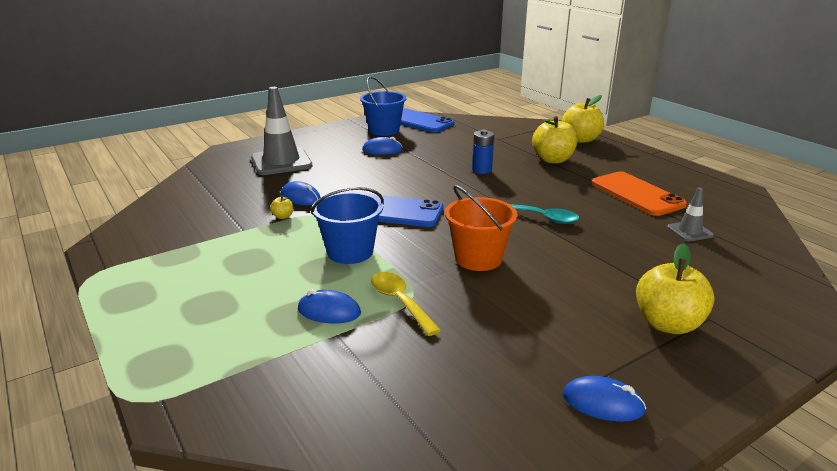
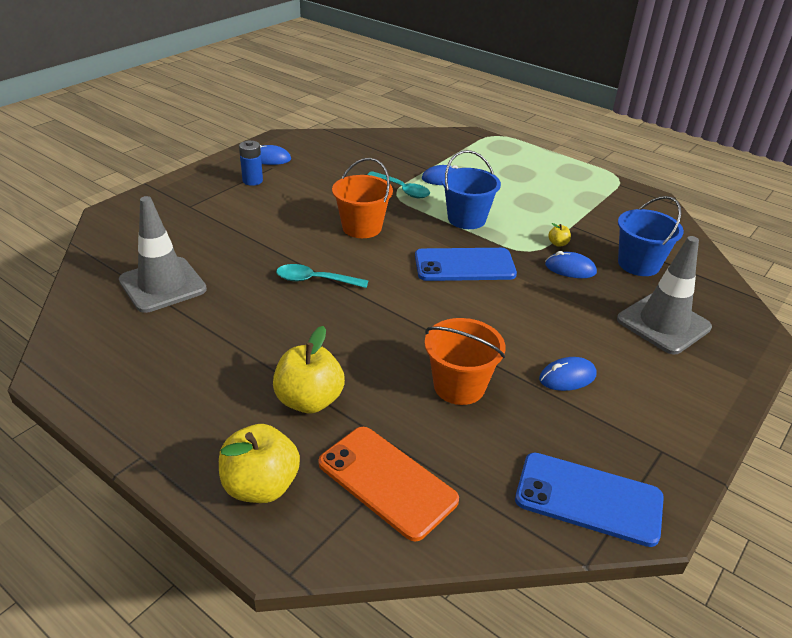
camera: 160 degrees right, 10 degrees up
blue bucket [360,76,407,136] -> blue bucket moved to [618,196,684,276]
yellow spoon [371,272,441,336] -> turquoise spoon [367,171,430,198]
blue battery [472,130,494,174] -> blue battery moved to [239,140,263,186]
orange phone [592,171,687,216] -> orange phone moved to [318,427,459,542]
yellow apple [636,243,715,334] -> none
grey traffic cone [667,187,714,241] -> grey traffic cone [119,196,207,313], size x2.00
none -> orange bucket [425,318,505,405]

